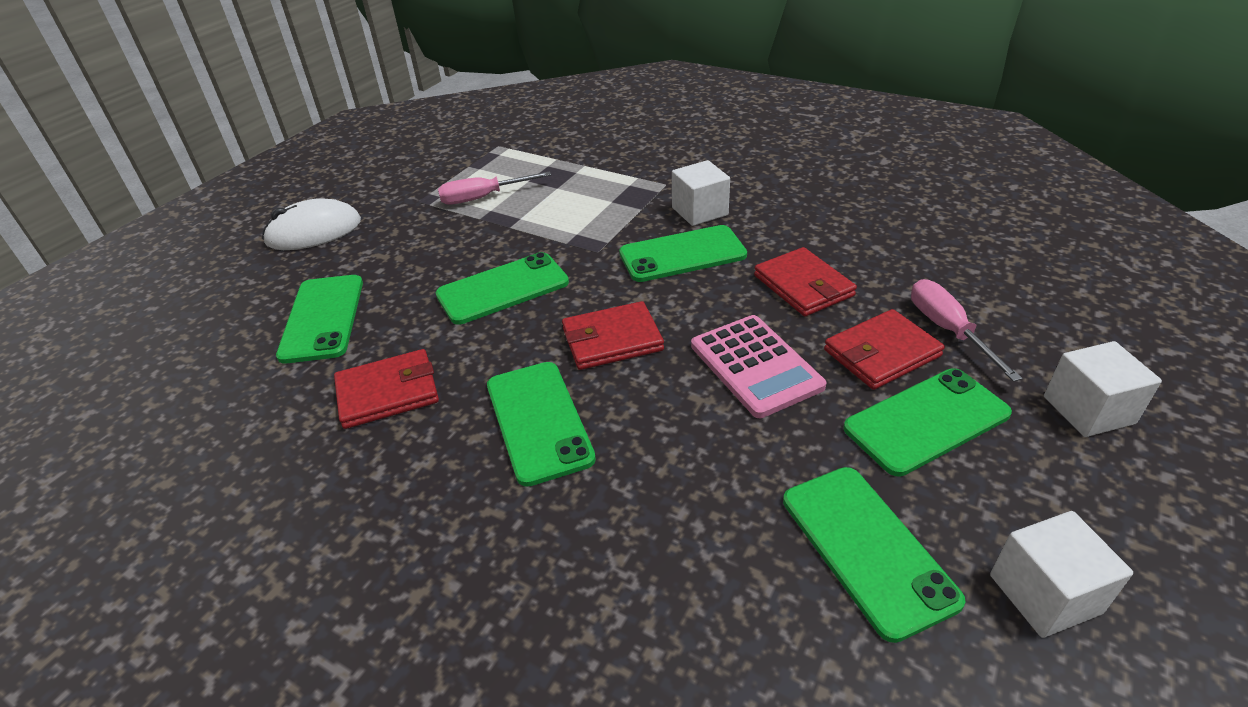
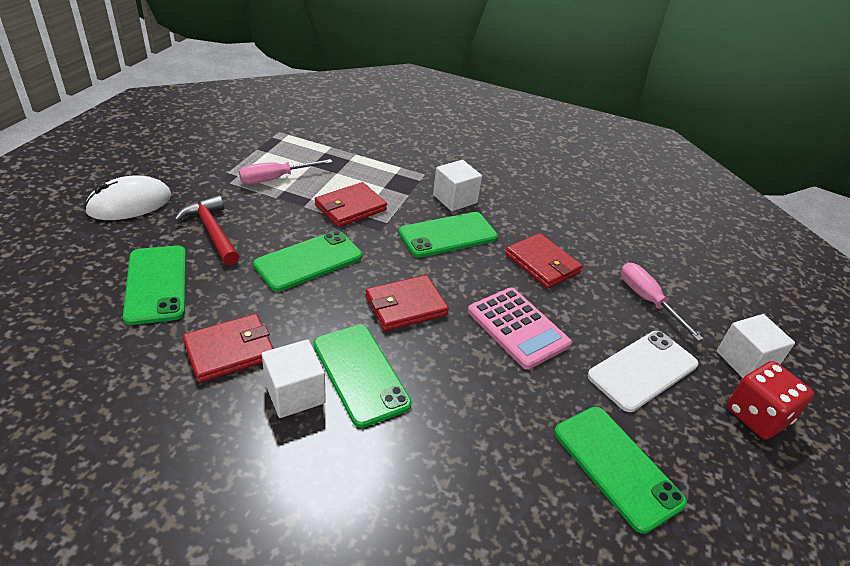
camera: 15 degrees left, 0 degrees up
red wallet [824,309,945,390] -> red wallet moved to [315,182,387,227]
green phone [843,368,1012,476] -> white phone [587,331,698,412]
white cube [990,511,1133,638] -> white cube moved to [262,339,326,418]
none -> red hammer [174,195,239,265]
none -> red dice [727,361,814,439]

